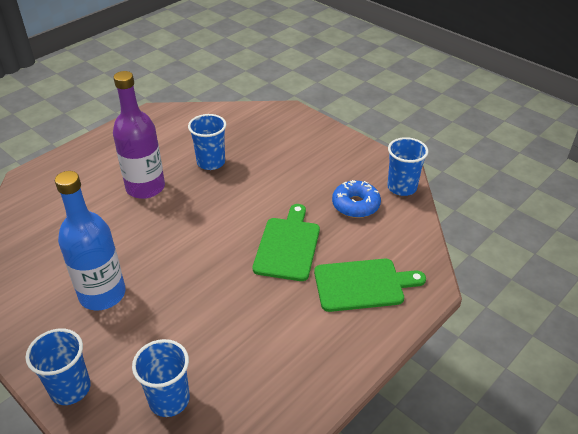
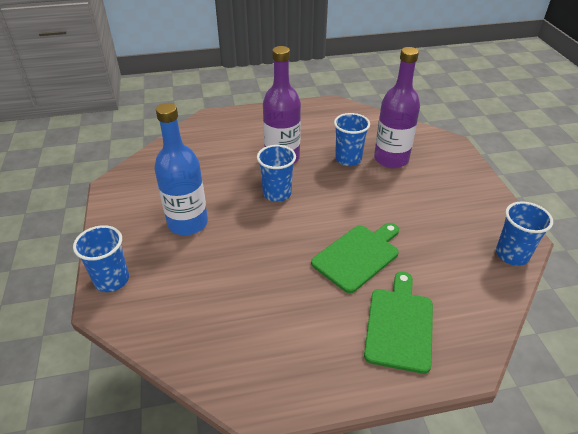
camera: 35 degrees right, 0 degrees up
blue cup [132,339,190,417] -> blue cup moved to [257,145,296,202]
green cutting board [314,259,426,312] -> green cutting board turned 105 degrees counterclockwise [364,272,433,374]
blue donut [332,180,381,218] -> none
none -> purple bottle [374,47,420,168]

